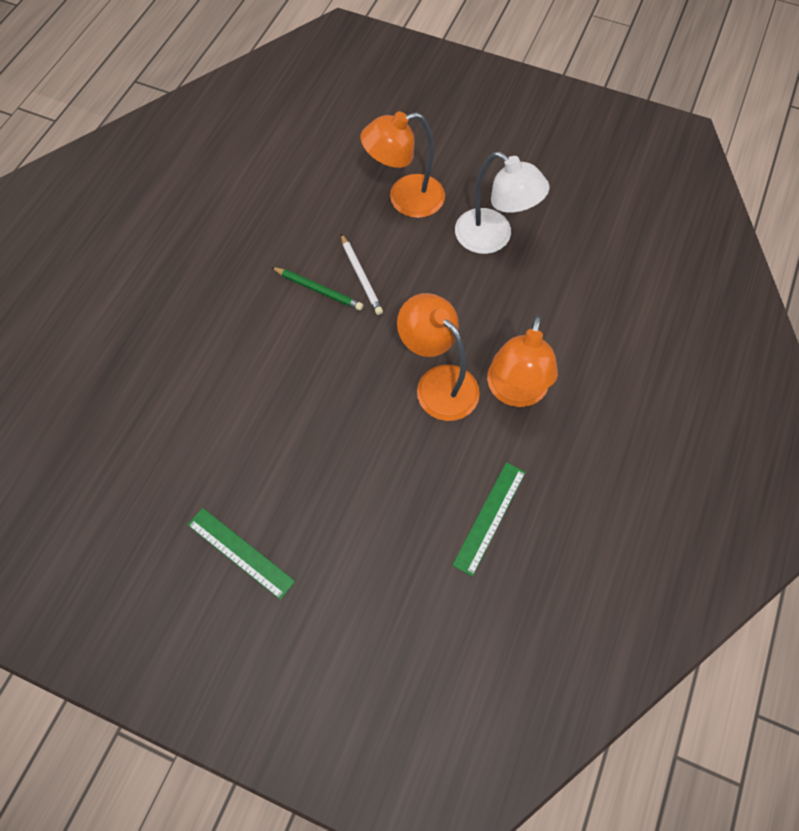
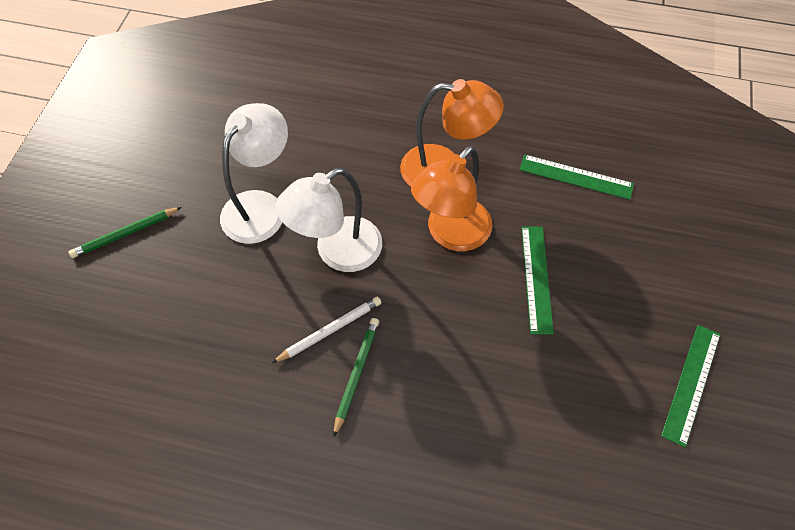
camera: 100 degrees left, 5 degrees down
orange lamp [360,112,445,218] -> none
none -> green pencil [69,207,182,258]
none -> white lamp [275,168,382,272]
none -> green ruler [521,226,554,335]

